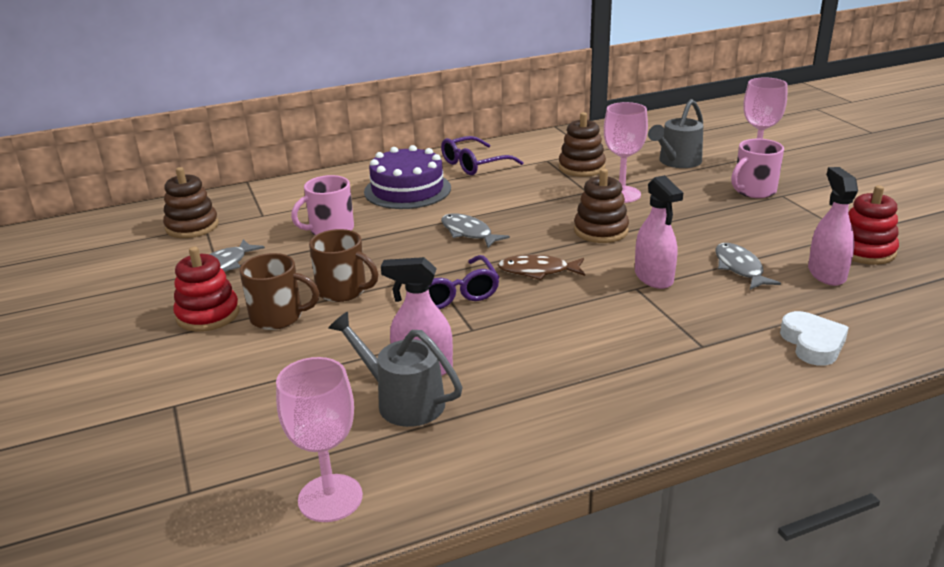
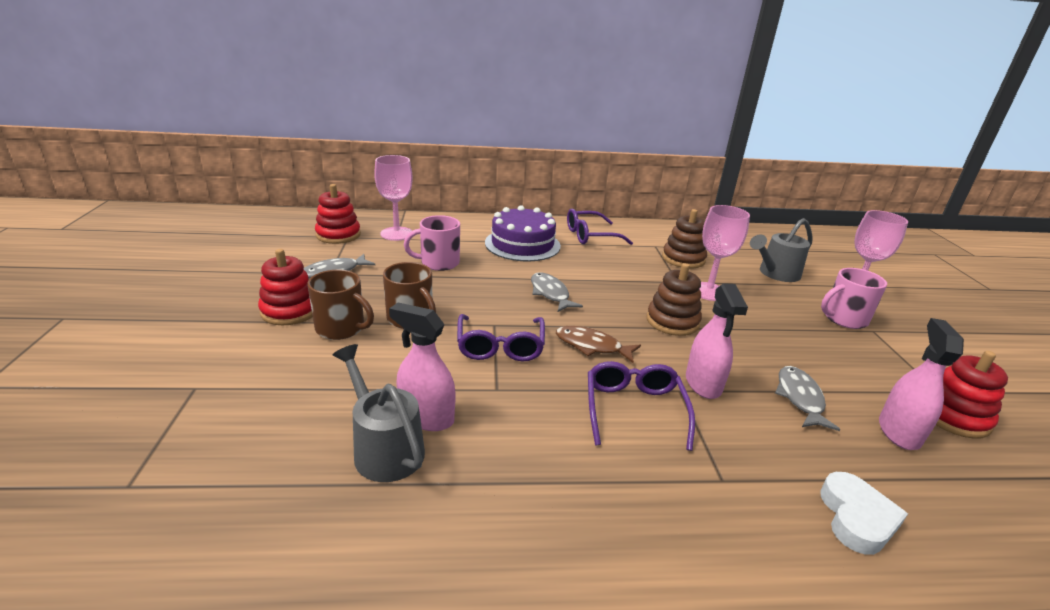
camera: 15 degrees right, 0 degrees up
brown stacking toy [163,167,219,238] -> red stacking toy [315,184,361,244]
pink goblet [276,357,363,522] -> pink goblet moved to [374,155,413,241]
none -> purple glasses [588,361,695,451]

